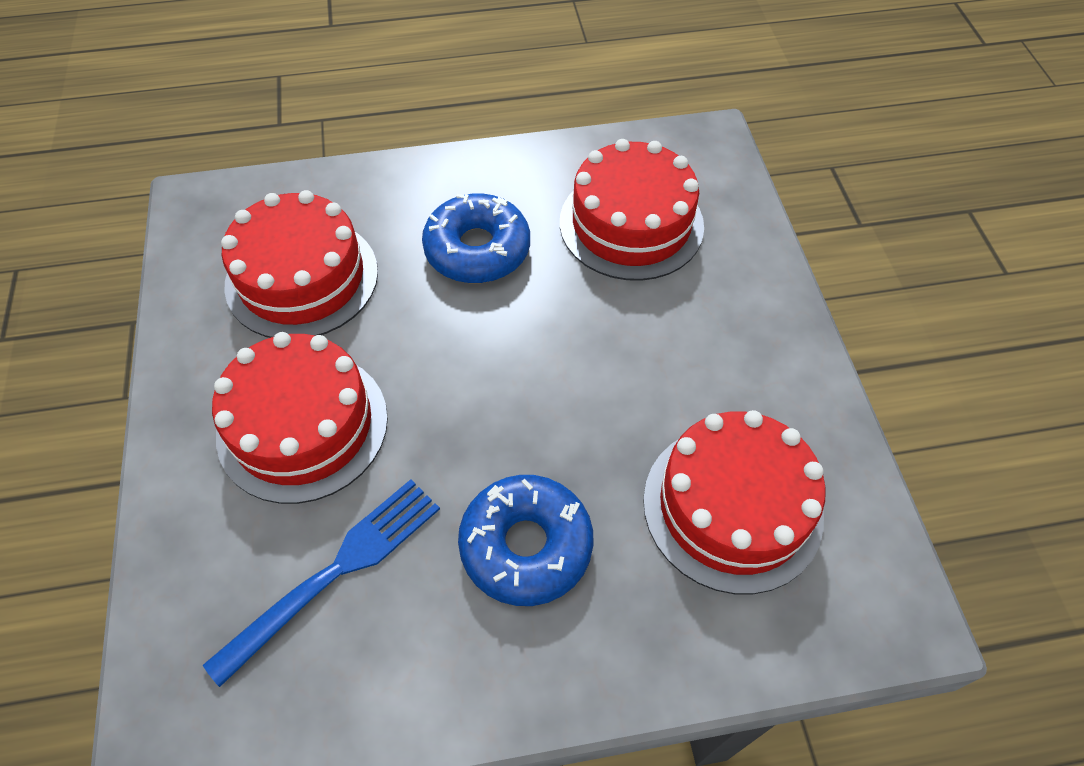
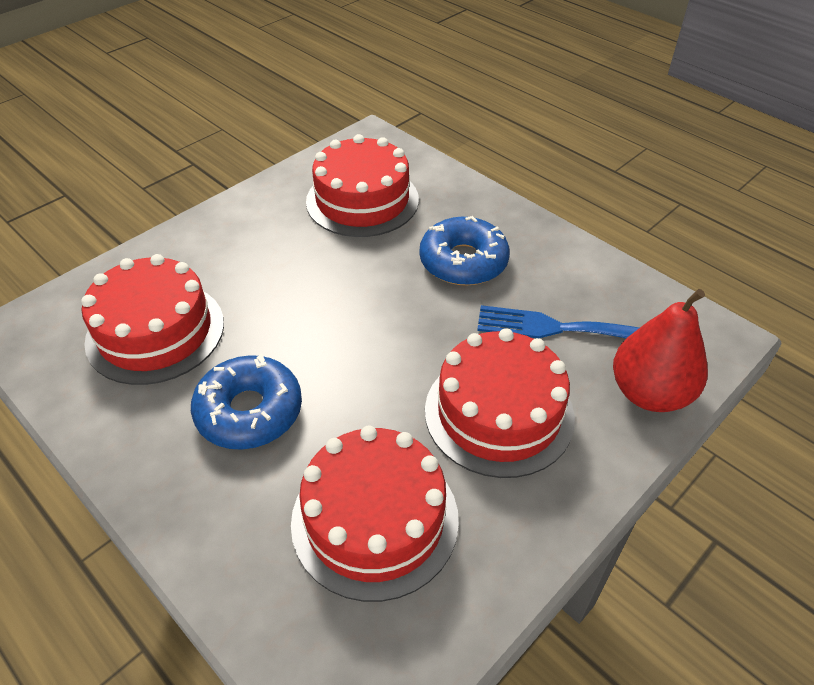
camera: 125 degrees left, 10 degrees down
none -> red pear [613,289,708,412]

